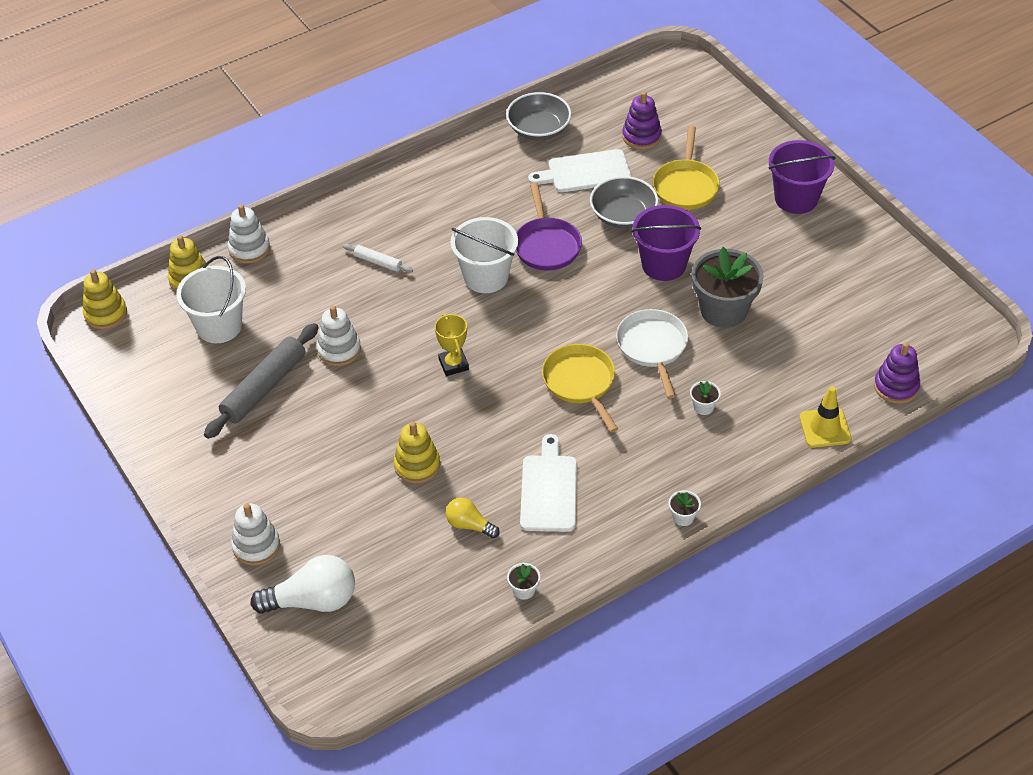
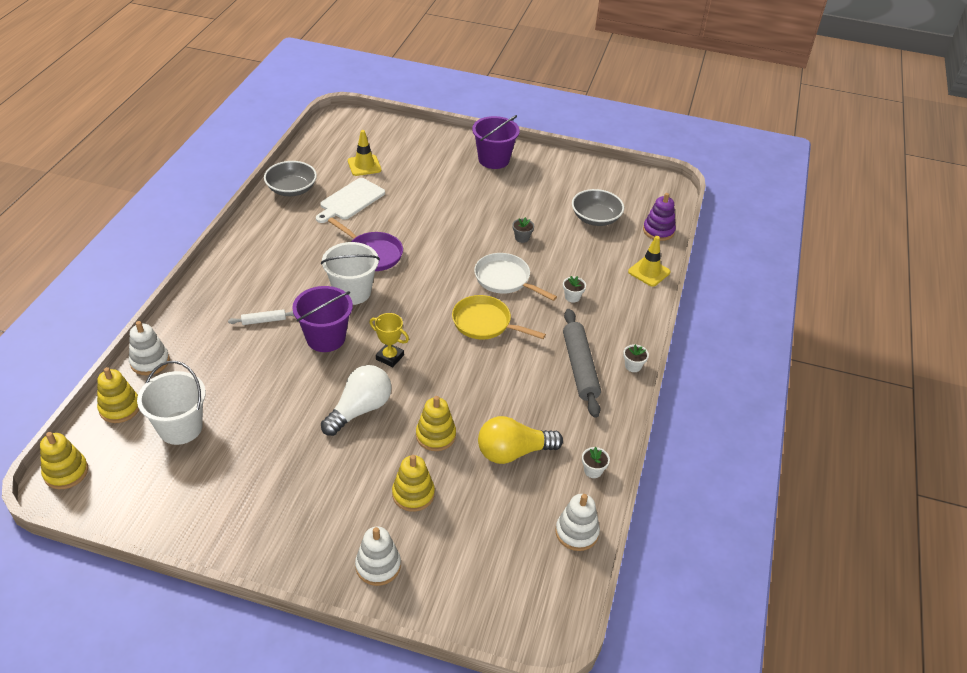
camera: 45 degrees left, 5 degrees down
grey rolling pin [204,323,319,439] -> grey rolling pin moved to [563,309,601,418]
white light bulb [250,555,355,614] -> white light bulb moved to [321,365,392,436]
white stacking toy [317,306,361,366] -> white stacking toy moved to [555,494,600,551]
yellow light bulb [446,498,500,538] -> yellow light bulb [478,416,563,464], size x1.76
white cutting board [520,434,577,532] -> none
grey bowl [590,176,658,228] -> grey bowl moved to [572,189,624,226]
purple stacking toy [622,91,662,149] -> yellow traffic cone [348,130,381,176]
purple bucket [631,205,701,281] -> purple bucket moved to [292,286,353,352]
yellow pan [653,126,720,210] -> none
grey flower pot [692,247,764,328] -> grey flower pot [512,217,534,243], size x0.41
none -> yellow stacking toy [392,455,435,512]

